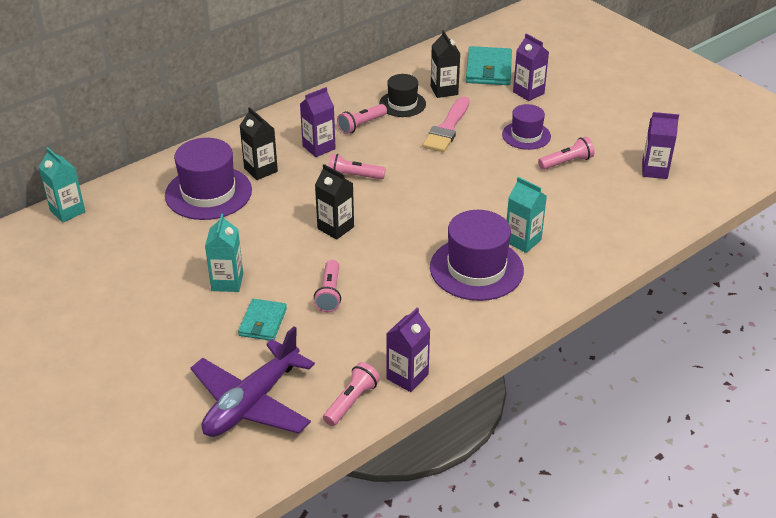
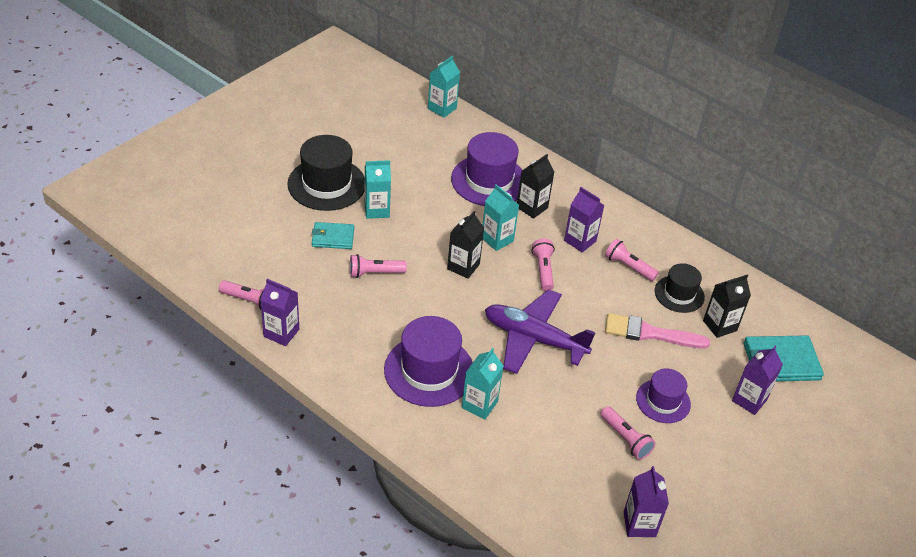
camera: 75 degrees right, 5 degrees up
purple plane [191,327,315,437] -> purple plane moved to [485,289,595,374]
none -> black hat [287,135,365,211]
none -> turquoise carton [483,184,519,251]

